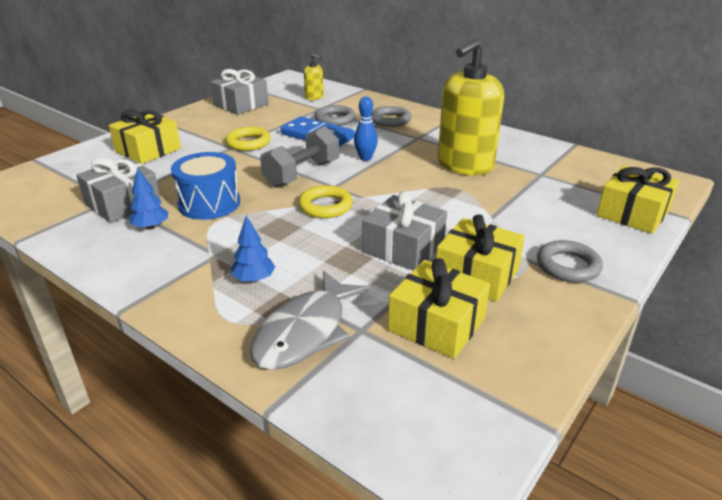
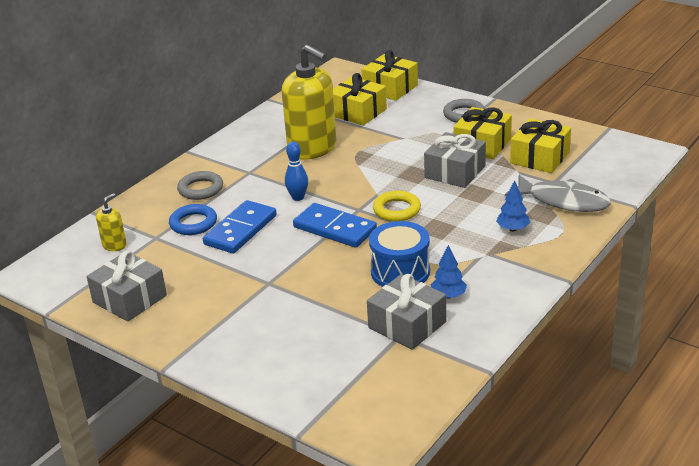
camera: 90 degrees left, 0 degrees up
yellow gift [109,110,181,164] -> yellow gift moved to [333,73,387,126]
yellow ring [225,127,271,151] -> none
grey dumbbell [260,126,339,188] -> blue domino [293,203,377,248]
grey ring [315,105,356,126] -> blue ring [169,204,217,235]

